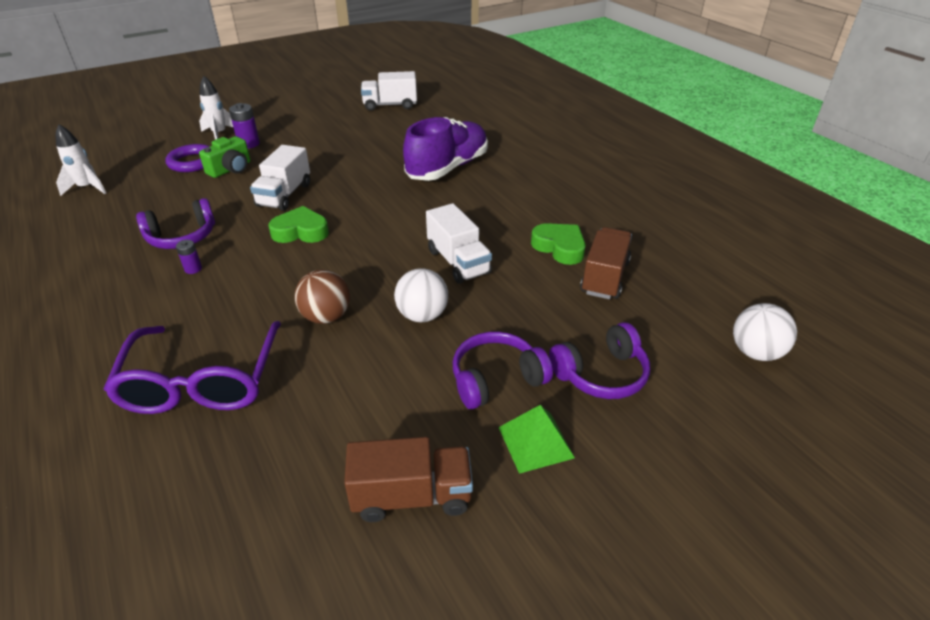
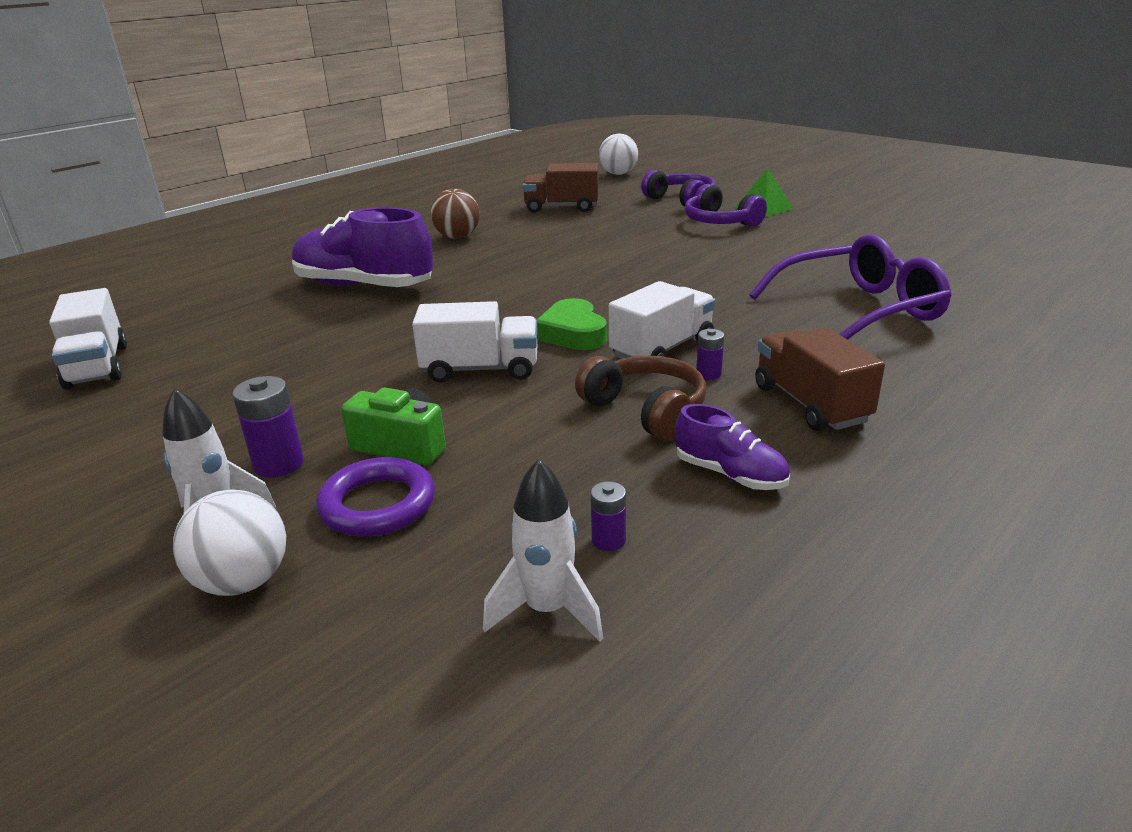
camera: 105 degrees left, 10 degrees down
purple headphones [136,198,215,249] -> brown headphones [575,355,706,440]
brown ball [294,270,350,324] -> brown ball moved to [431,189,479,239]
brown truck [344,437,473,522] -> brown truck moved to [755,328,885,431]
white ball [394,268,448,322] -> white ball moved to [173,489,286,596]
white truck [426,203,492,284] -> white truck moved to [609,281,716,359]
green heart [531,223,586,265] -> none
none -> purple battery [591,481,626,551]
none -> purple shoe [675,404,790,490]

